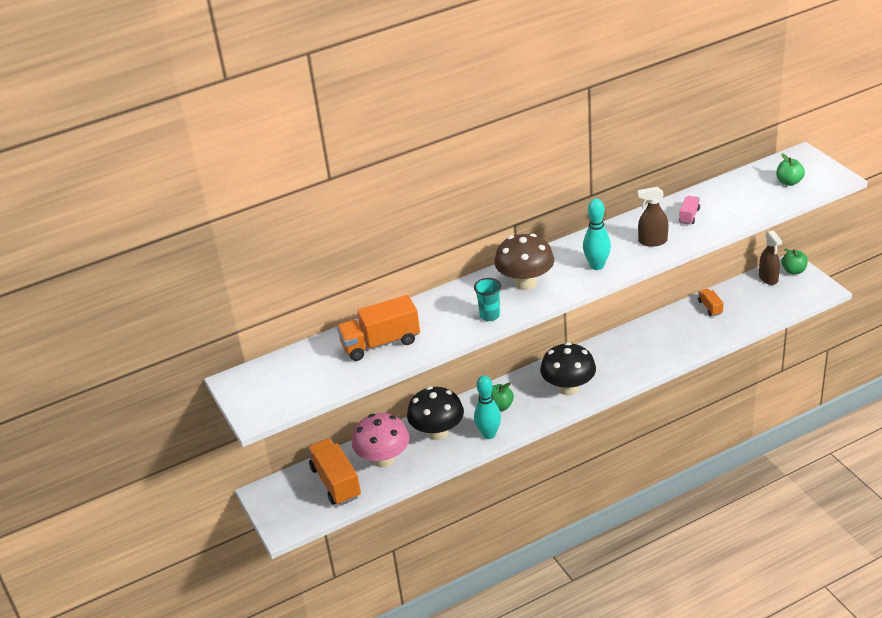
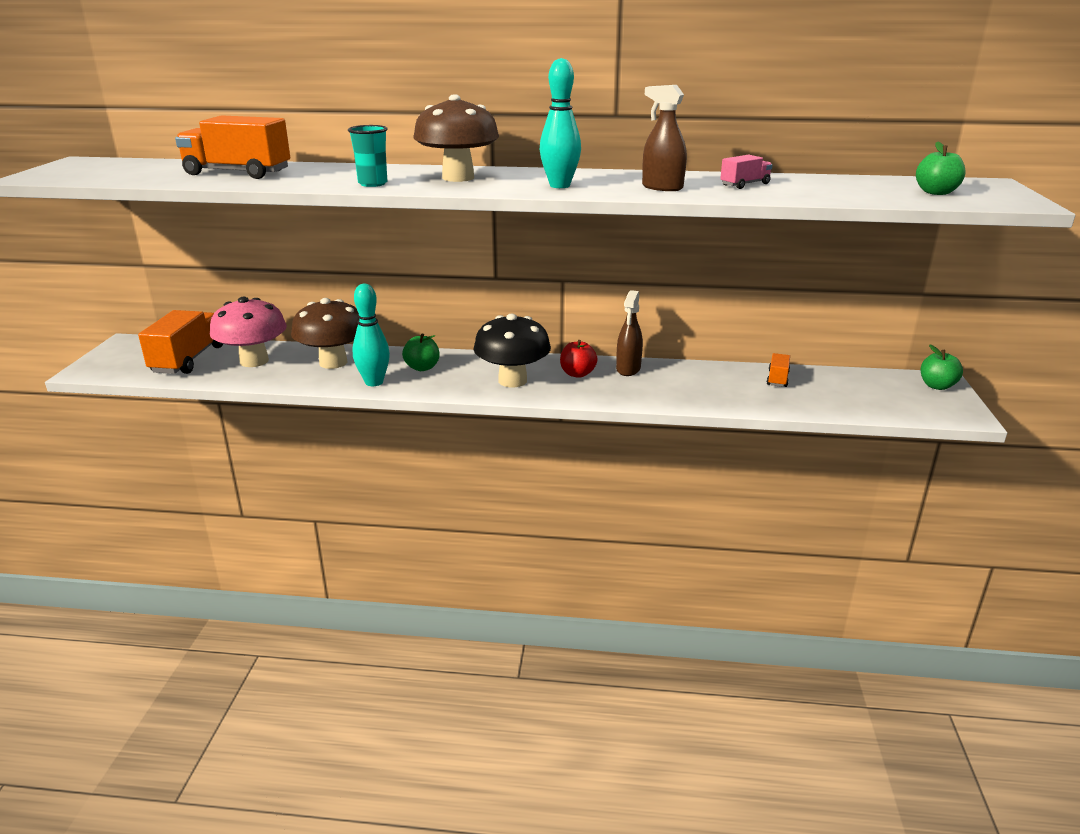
camera: 30 degrees right, 10 degrees down
black mushroom [407,386,464,440] -> brown mushroom [291,298,359,369]
brown spray bottle [759,230,782,285] -> brown spray bottle moved to [616,290,643,376]
none -> red apple [560,340,597,378]

